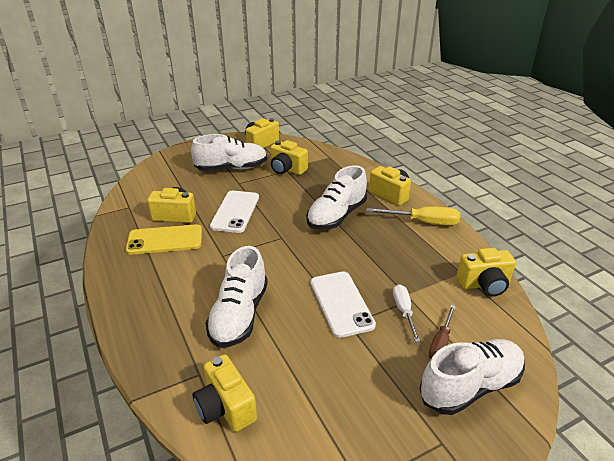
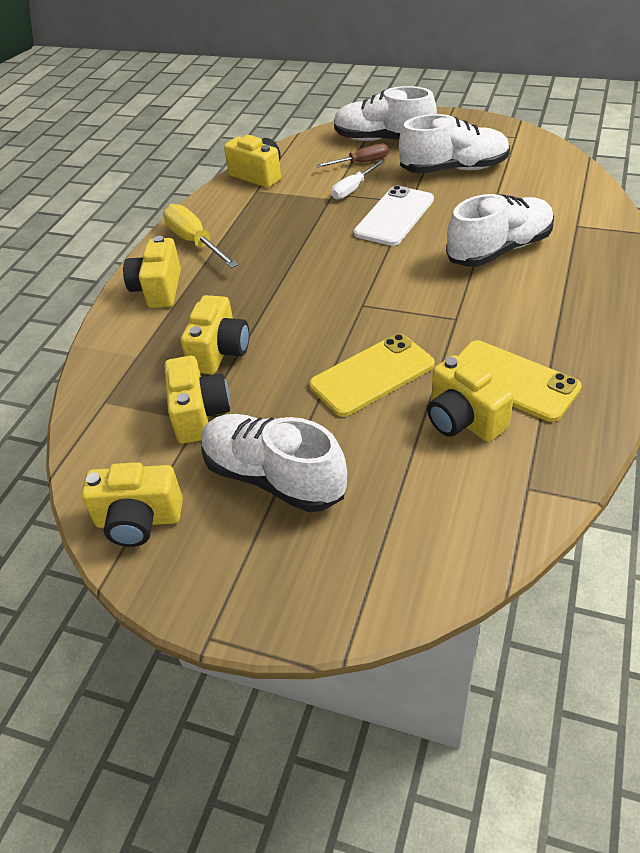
camera: 130 degrees left, 10 degrees up
yellow camera [192,354,257,432] -> yellow camera moved to [181,295,249,374]
white phone [210,191,259,233] -> yellow phone [309,334,435,417]
white shoe [307,165,367,230] -> white shoe moved to [399,114,510,173]

